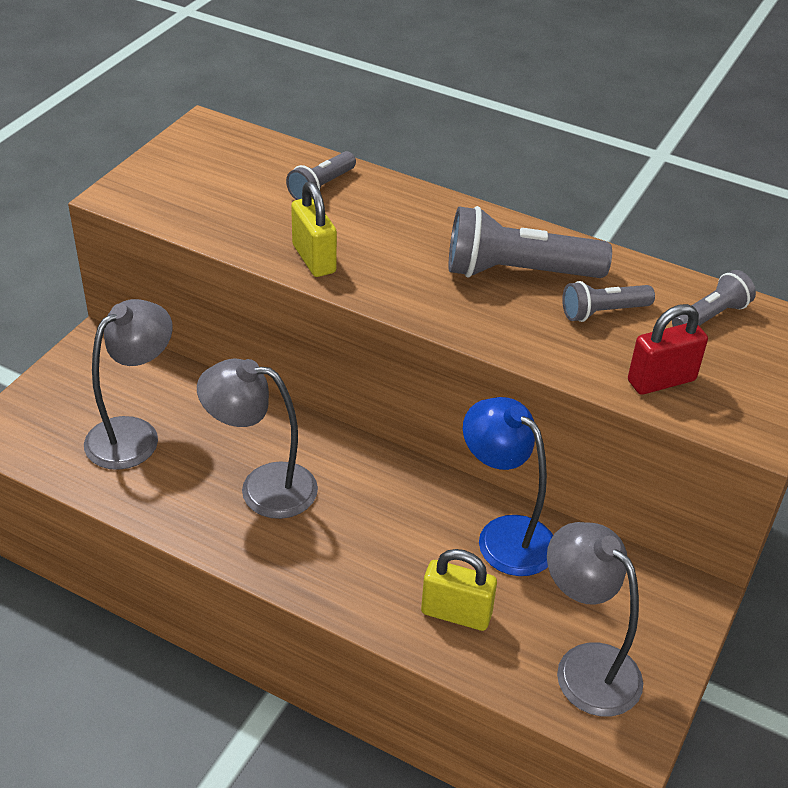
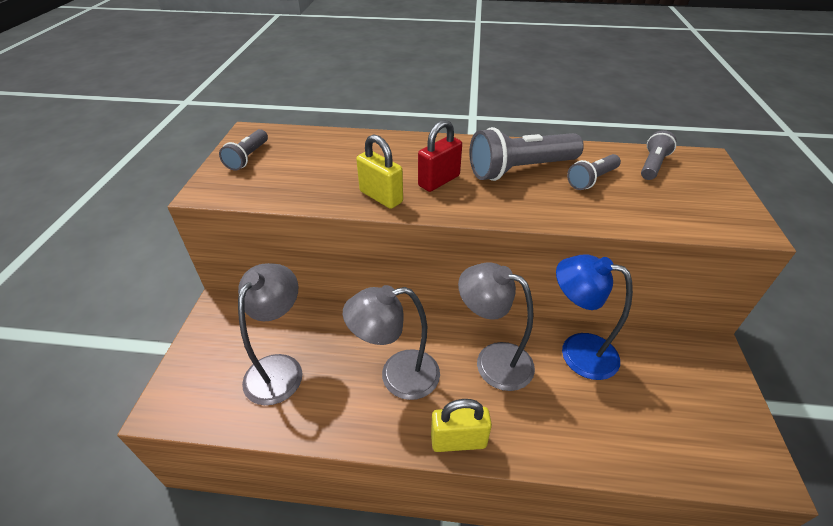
camera: 20 degrees left, 0 degrees up
grey flashlight [286,151,356,200] -> grey flashlight moved to [219,129,268,171]
yellow padlock [421,549,497,631] -> yellow padlock moved to [431,399,492,452]
grey lamp [547,522,643,717] -> grey lamp moved to [458,263,535,391]
red padlock [628,304,708,395] -> red padlock moved to [418,120,462,192]

